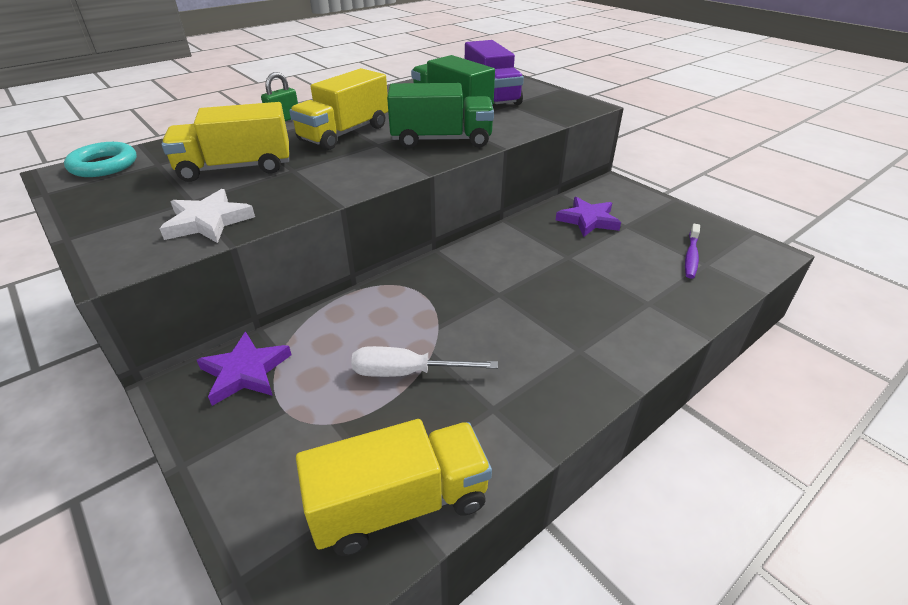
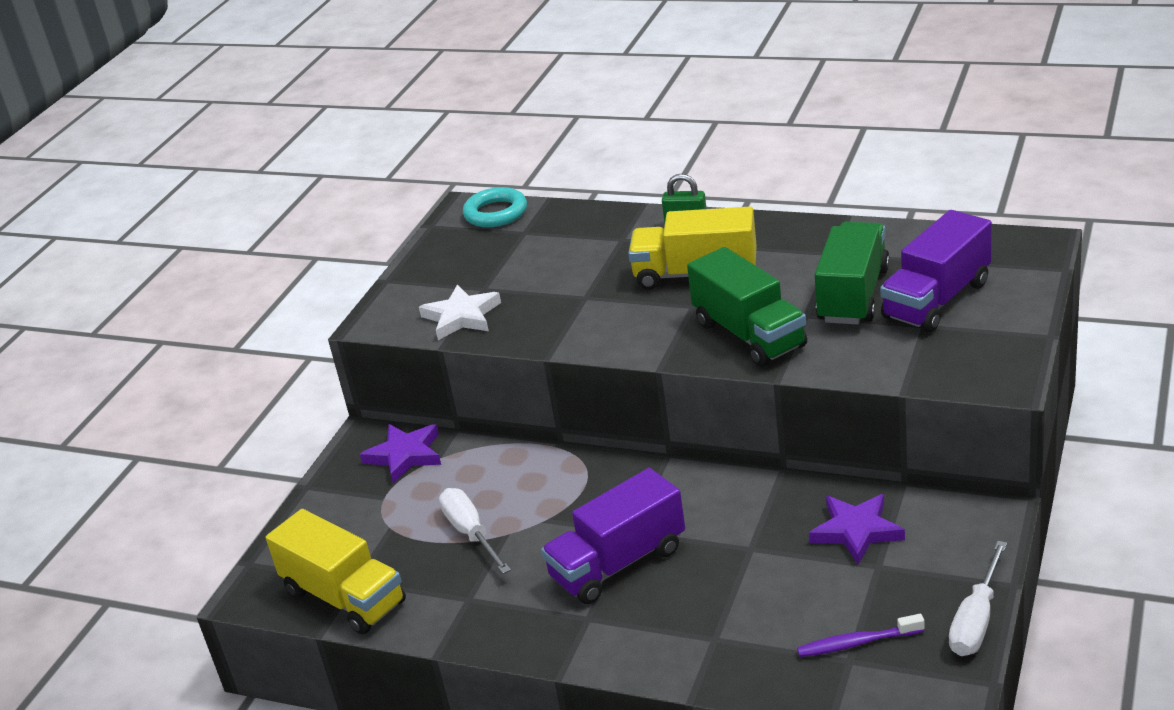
camera: 65 degrees right, 5 degrees down
yellow truck [162,102,289,182] -> none
none -> purple truck [541,468,685,604]
none -> white screwdriver [949,541,1007,656]

